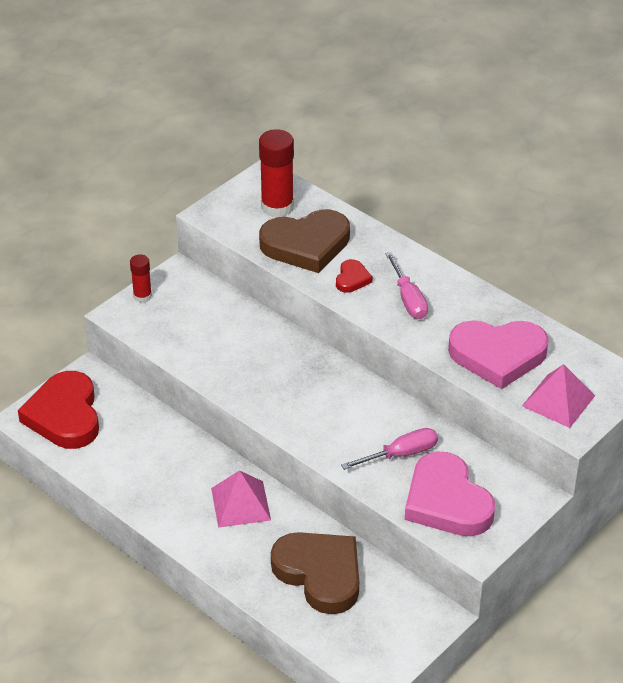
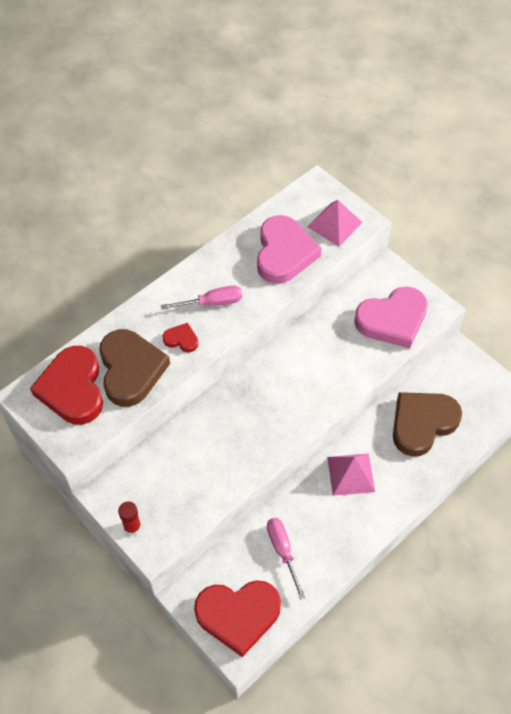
camera: 85 degrees left, 15 degrees up
red glue stick [259,129,294,217] -> red heart [30,346,103,425]
pink screwdriver [341,428,438,470] -> pink screwdriver moved to [267,518,305,600]

